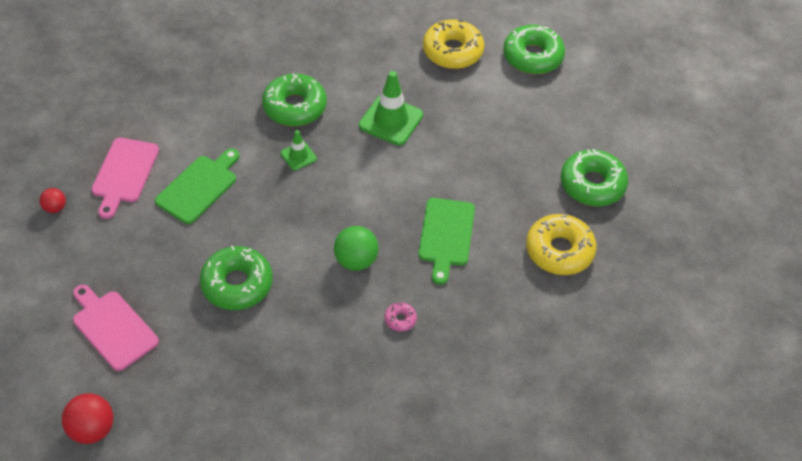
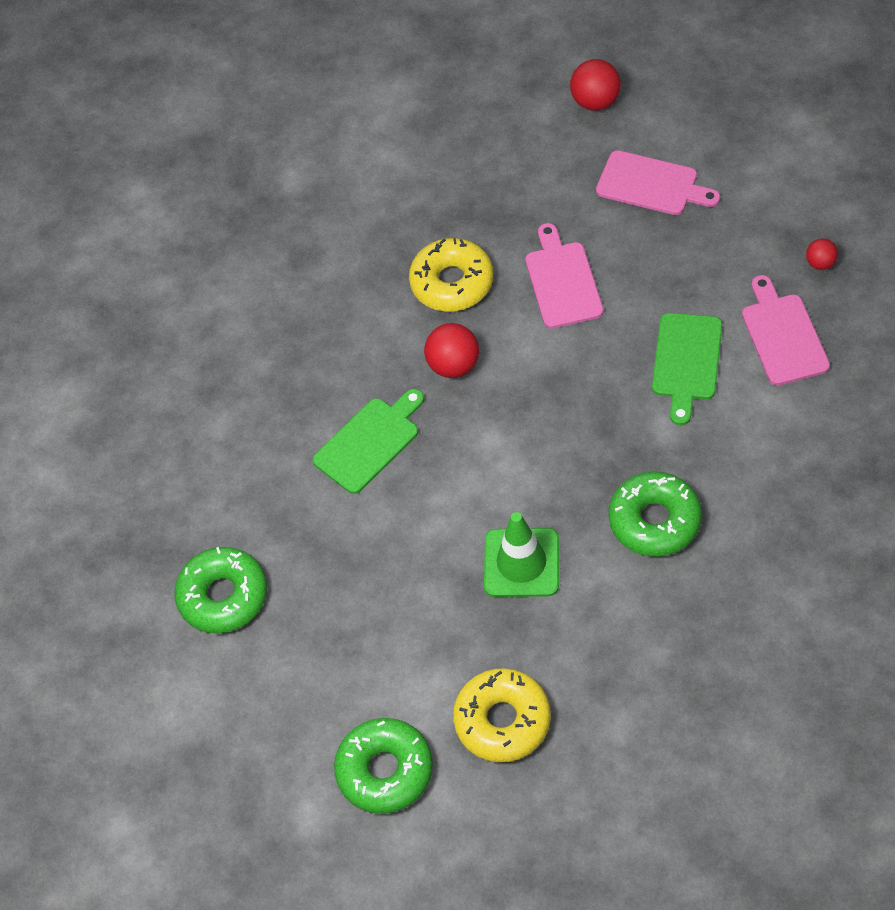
camera: 165 degrees right, 5 degrees up
green donut [200,245,273,310] -> pink cutting board [525,223,603,329]
green traffic cone [281,130,317,170] -> none
green ball [334,226,379,271] -> red ball [424,323,479,378]
pink donut [385,302,417,332] -> none
green cutting board [418,198,475,285] -> green cutting board turned 60 degrees clockwise [313,389,424,494]
yellow donut [526,214,597,275] -> yellow donut moved to [409,238,493,312]

